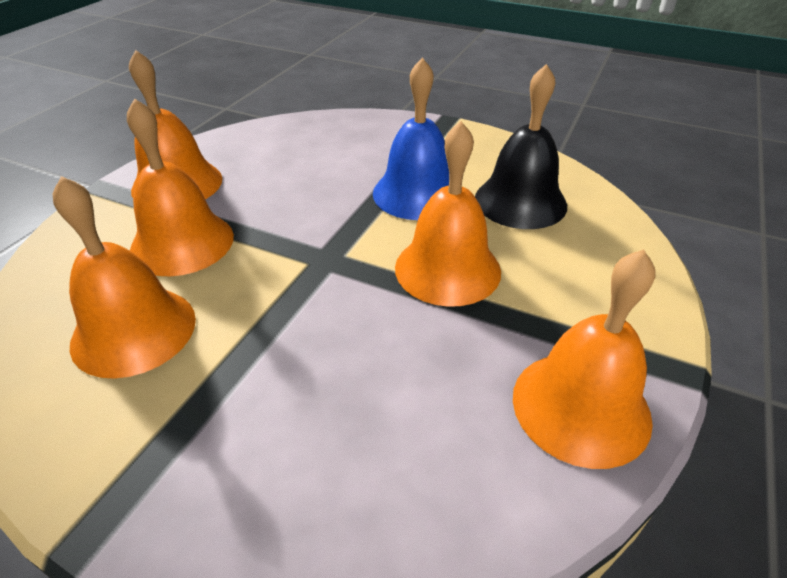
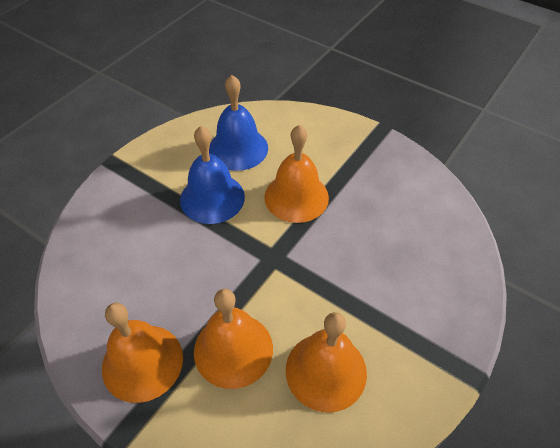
camera: 80 degrees left, 10 degrees up
black bell [475,64,567,229] -> blue bell [209,75,268,171]
orange bell [513,249,656,469] -> none

